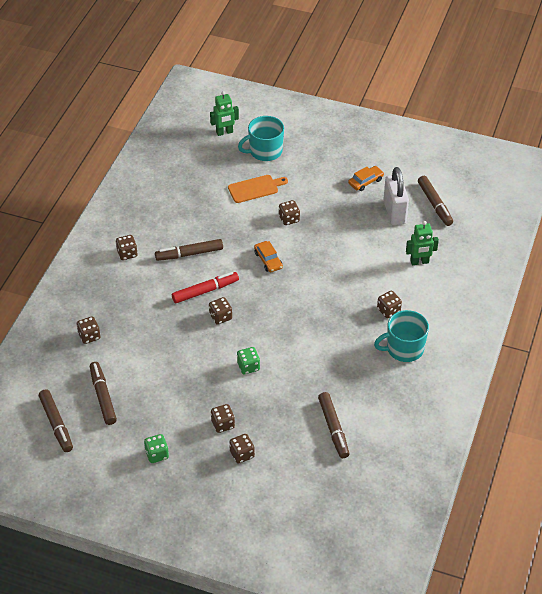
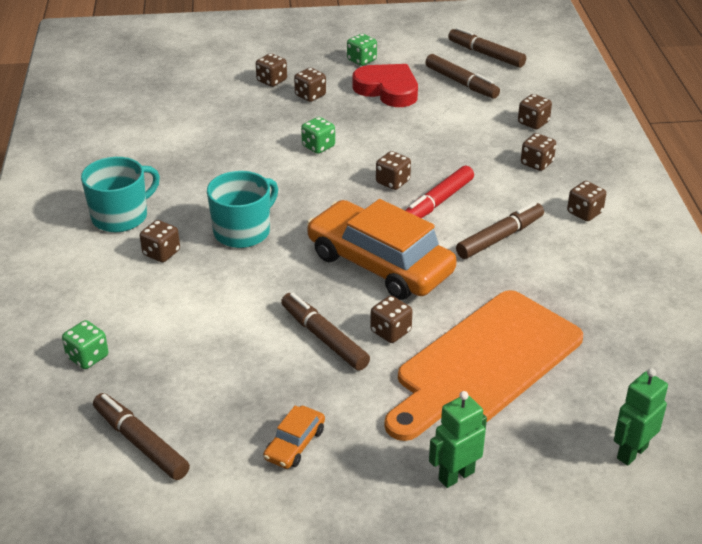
camera: 155 degrees right, 10 degrees down
orange cutting board [228,175,288,203] -> orange cutting board [384,290,583,441], size x2.08
turquoise mug [238,116,284,161] -> turquoise mug moved to [207,171,278,248]
orange car [254,241,283,273] -> orange car [307,199,457,300], size x2.37
brown marker [318,392,349,458] -> brown marker moved to [281,293,370,370]
white padlock [383,167,409,225] -> none
green robot [406,221,439,265] -> green robot moved to [429,391,487,488]
none -> green dice [62,320,108,369]
none -> red heart [352,64,418,107]
none -> brown dice [521,133,556,171]

